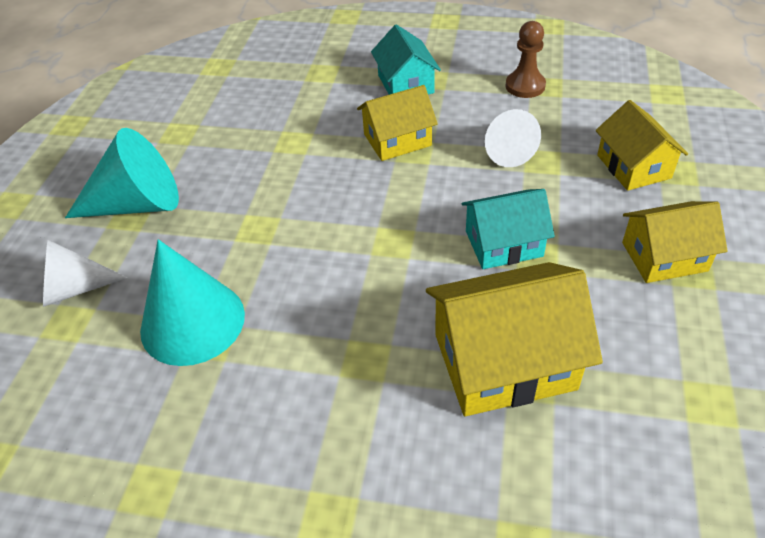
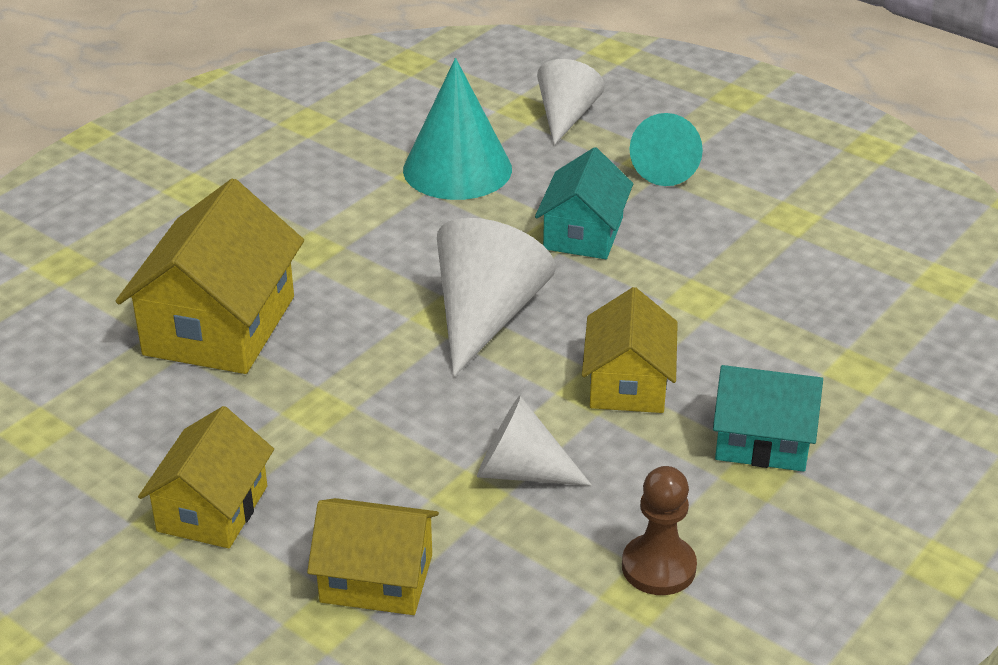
camera: 115 degrees right, 10 degrees down
turquoise cone [65,128,179,218] -> turquoise cone [629,113,703,186], size x0.66
turquoise house [461,189,555,269] -> turquoise house moved to [535,147,633,259]
none -> white cone [437,218,556,377]

